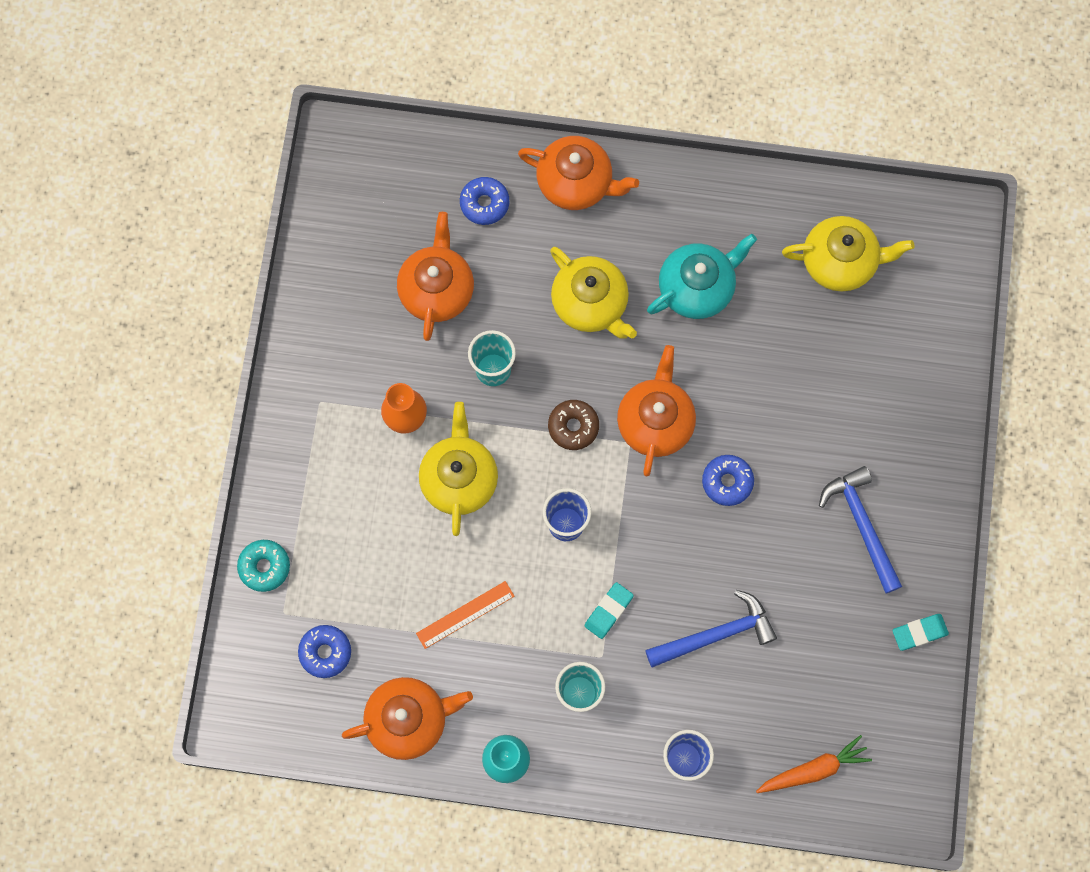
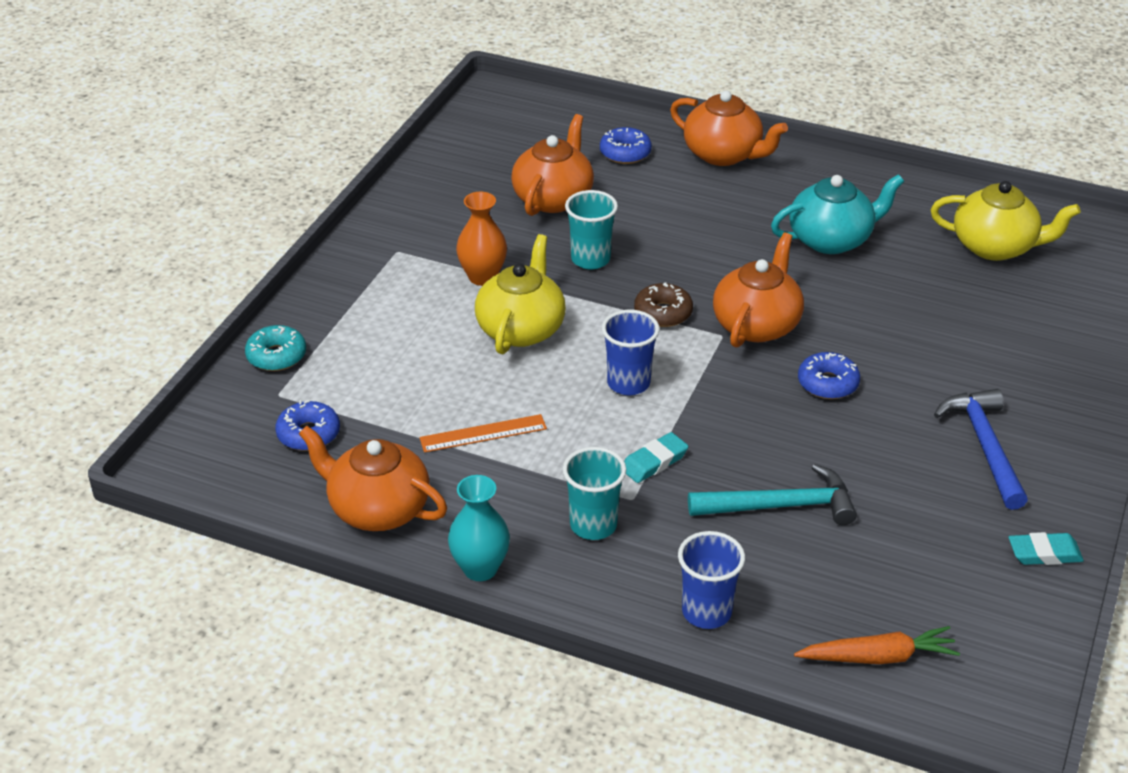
camera: 15 degrees right, 35 degrees down
orange teapot [342,677,473,760] -> orange teapot turned 150 degrees counterclockwise [299,425,447,531]
yellow teapot [550,247,637,339] -> none
blue hammer [645,590,777,668] -> turquoise hammer [688,464,857,525]

